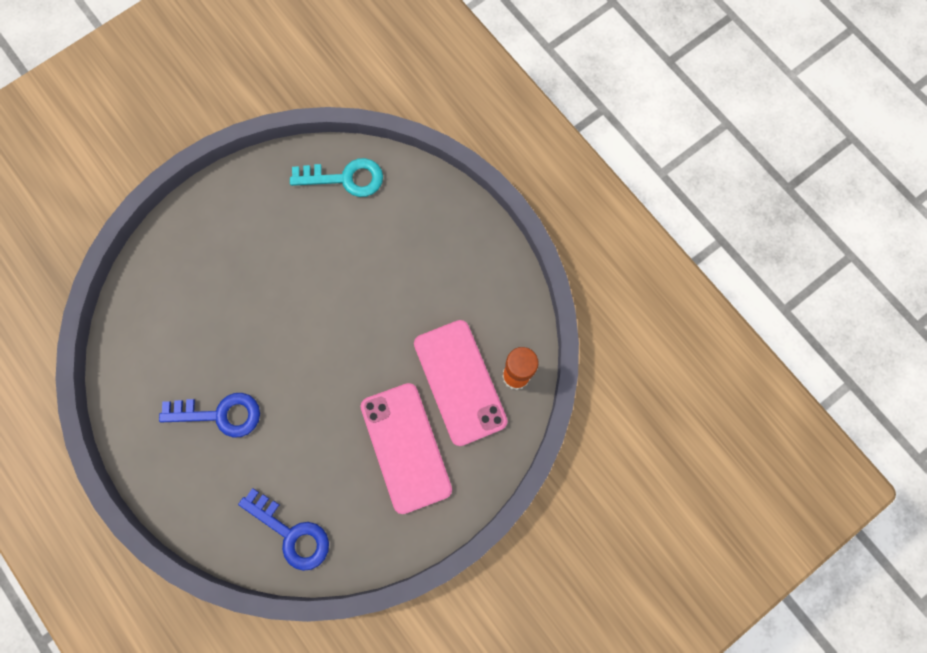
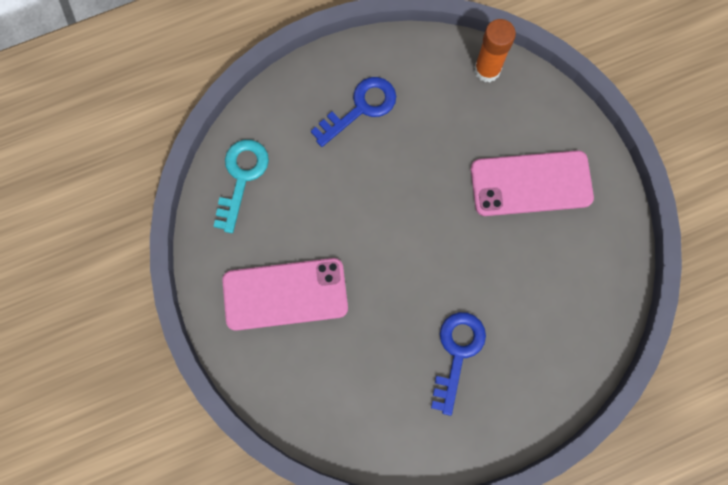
camera: 75 degrees left, 0 degrees up
blue key [238,488,329,571] -> blue key moved to [311,77,396,147]
pink phone [414,320,507,446] -> pink phone moved to [222,258,348,331]

